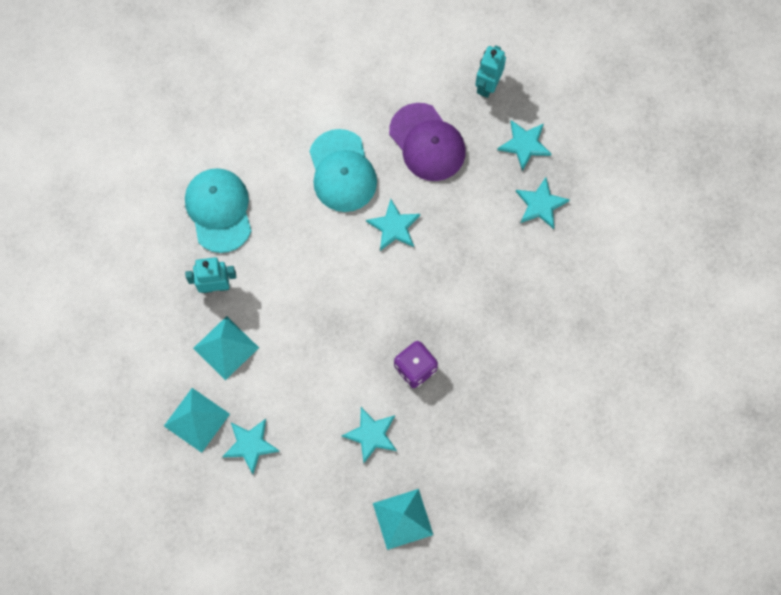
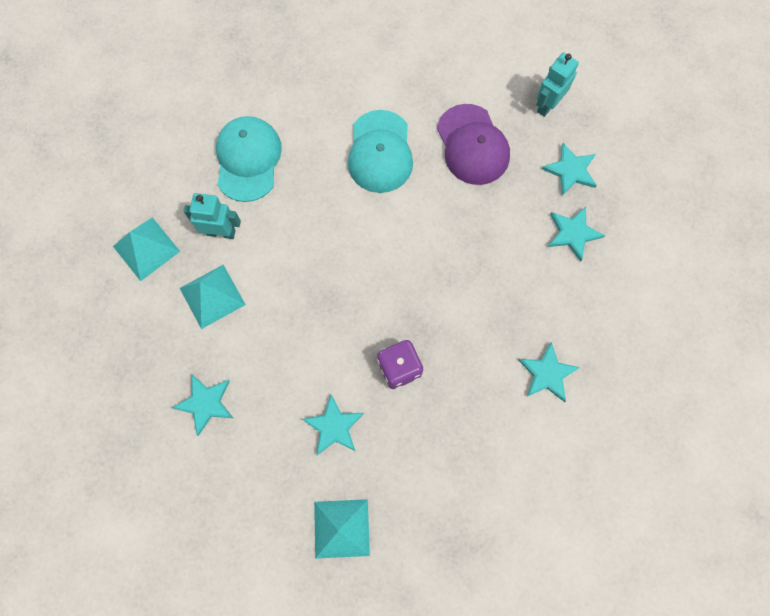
camera: 15 degrees right, 0 degrees up
turquoise pyramid [164,388,230,453] -> turquoise pyramid moved to [113,217,180,281]
turquoise star [366,199,420,251] -> turquoise star moved to [518,342,580,402]

